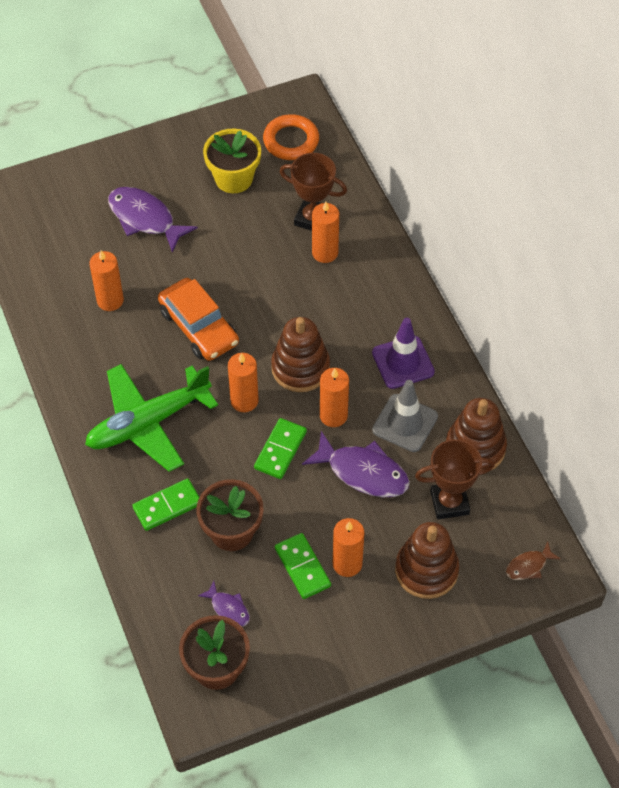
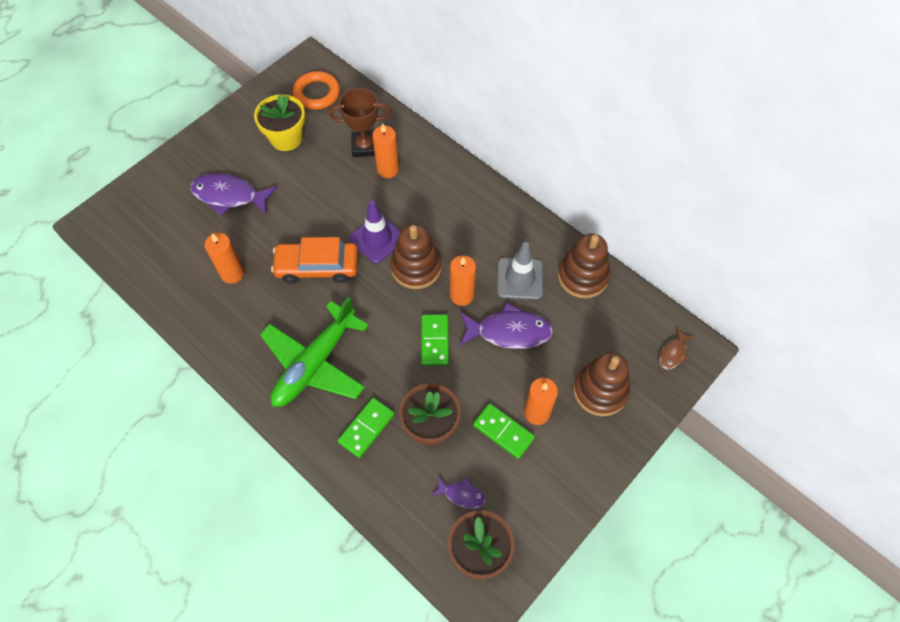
camera: 25 degrees left, 5 degrees up
orange car [158,278,239,361] -> orange car turned 150 degrees clockwise [271,237,358,284]
orange candle [228,353,259,412] -> none
purple traffic cone [372,318,435,389] -> purple traffic cone moved to [349,200,401,263]
brown trophy [415,439,495,519] -> none

